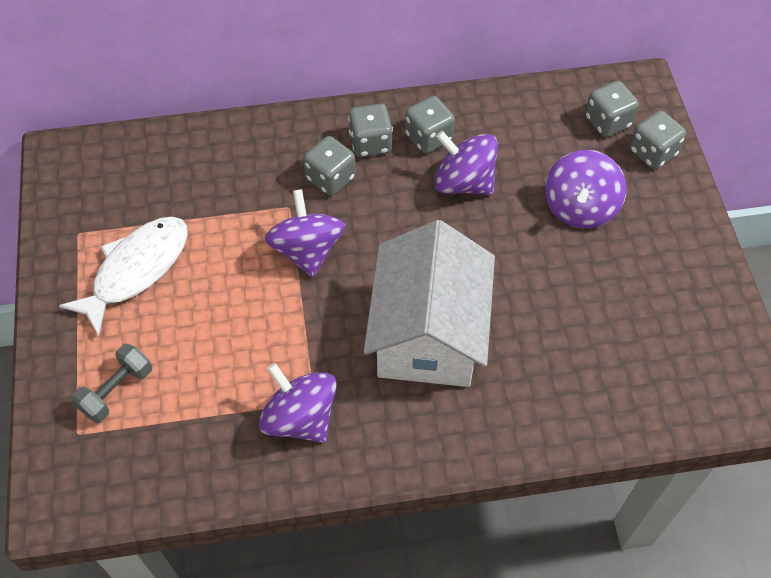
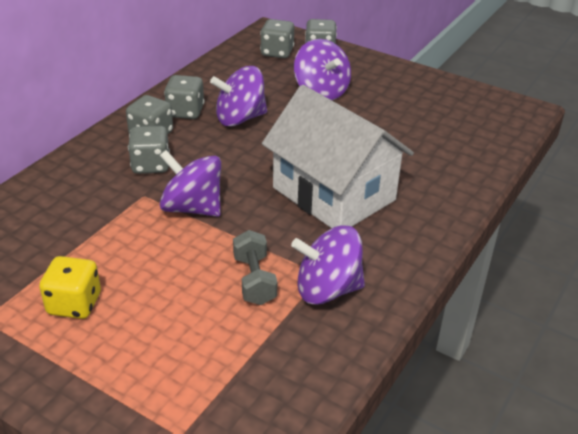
camera: 50 degrees left, 20 degrees down
white fish [59,217,188,337] -> yellow dice [39,256,101,319]
grey dumbbell [71,344,152,423] -> grey dumbbell moved to [233,230,277,305]

